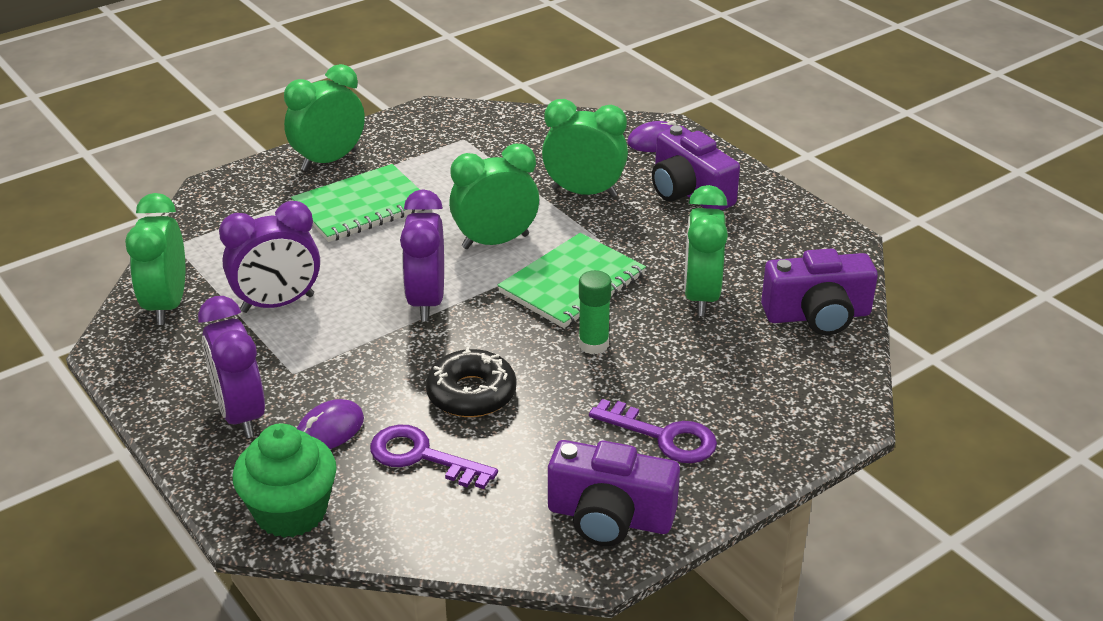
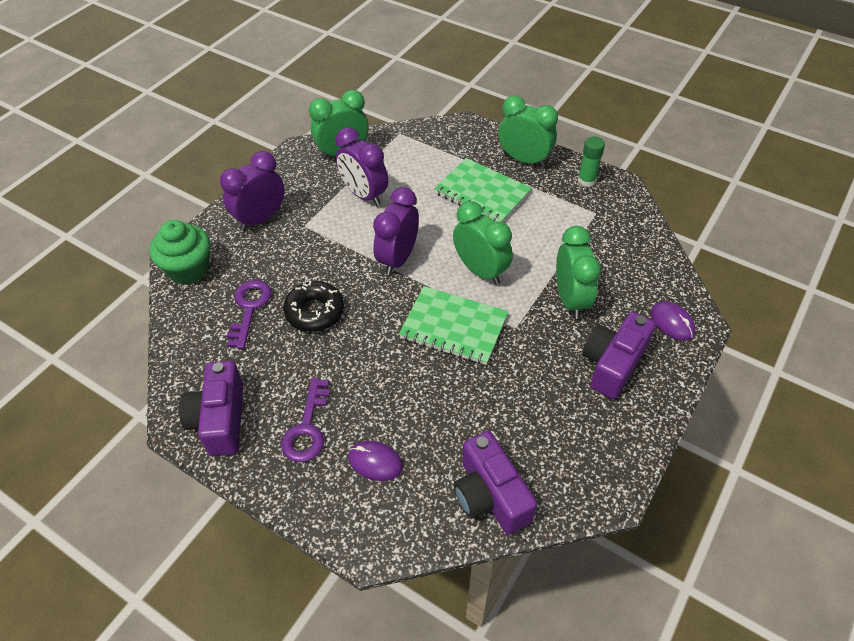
camera: 70 degrees right, 15 degrees up
purple mouse [297,399,364,449] -> purple mouse moved to [348,441,403,481]
purple clock [400,189,444,321] -> purple clock turned 45 degrees counterclockwise [373,187,419,275]
green glue stick [579,270,612,354] -> green glue stick moved to [578,136,605,187]
green clock [684,185,728,316] -> none

